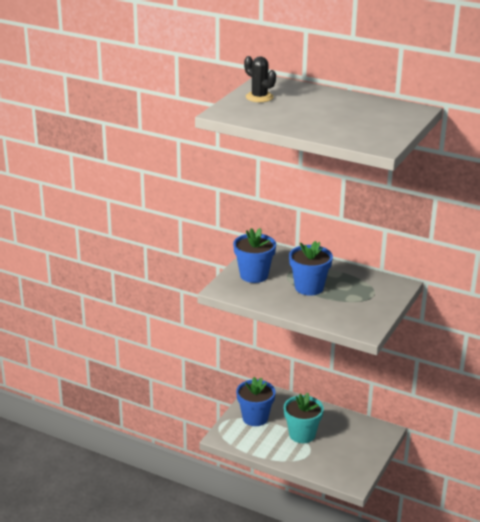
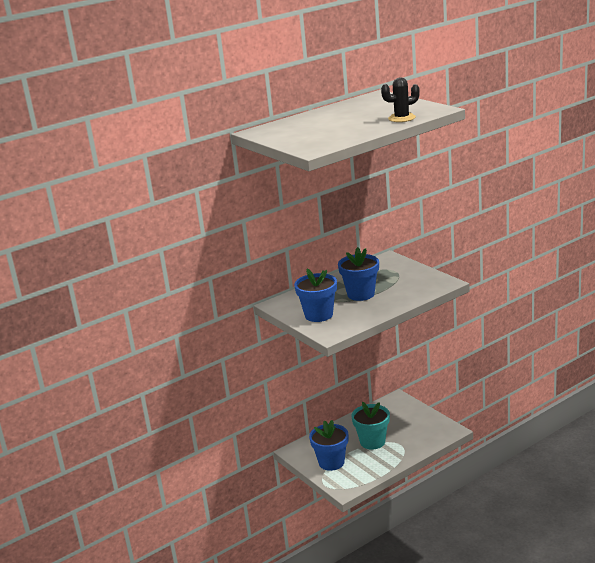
camera: 60 degrees left, 5 degrees down
black cactus [244,56,276,102] -> black cactus moved to [381,77,420,122]

